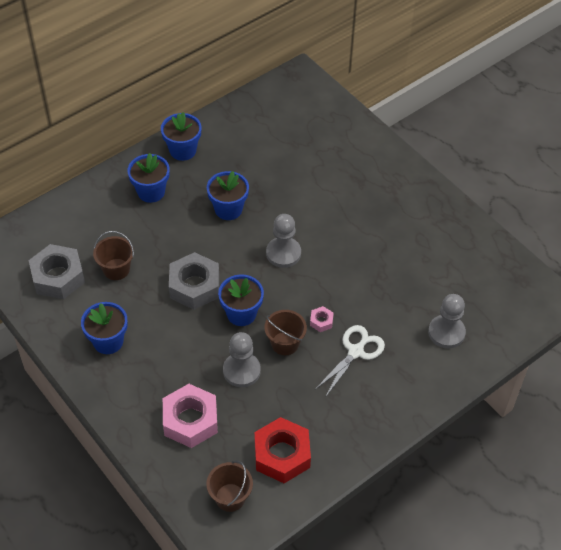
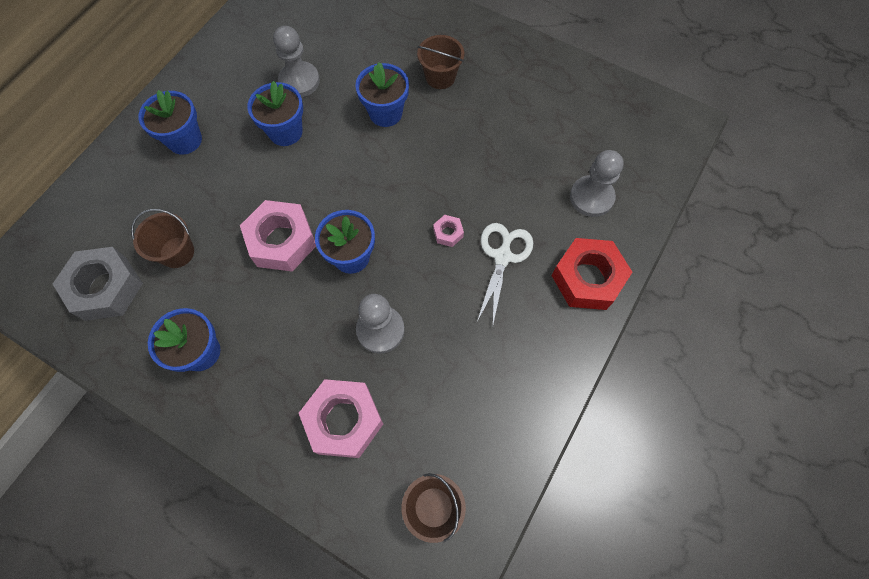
camera: 20 degrees left, 15 degrees up
blue flower pot [161,112,202,161] -> blue flower pot moved to [355,62,409,127]
grey nut [169,252,219,310] -> pink nut [240,200,316,272]
red nut [255,417,311,483] -> red nut moved to [552,238,632,310]
brown bucket [264,310,307,355] -> brown bucket moved to [417,35,464,89]
grey pawn [266,214,301,268] -> grey pawn moved to [273,26,320,97]

